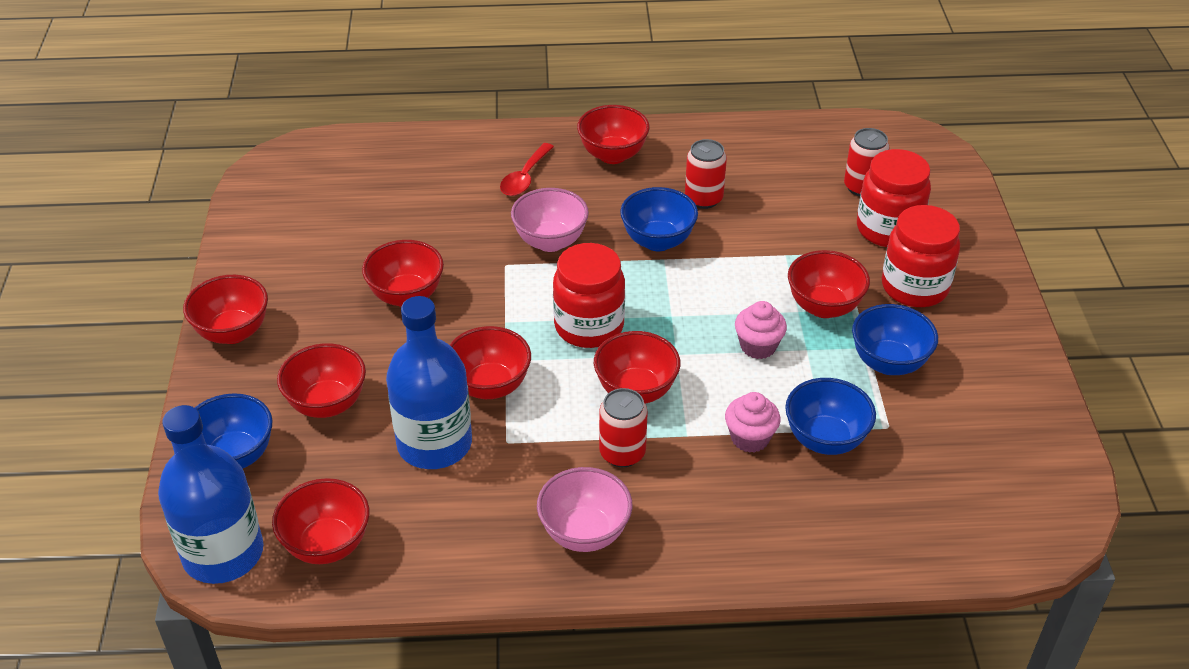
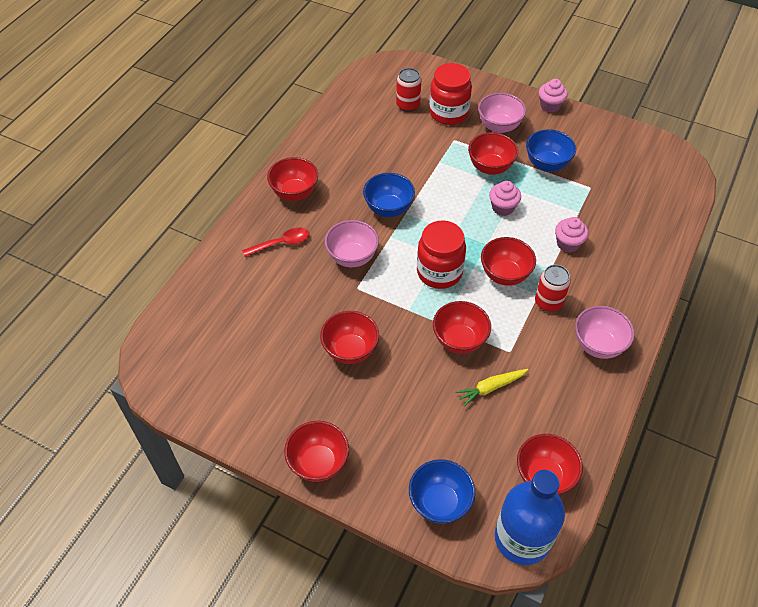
camera: 60 degrees left, 10 degrees up
red bowl [277,343,366,418] -> none
blue bottle [386,296,472,469] -> yellow carrot [456,369,528,407]
red spoon [500,143,554,196] -> red spoon turned 75 degrees counterclockwise [242,227,310,257]
red can [685,139,727,209] -> none
blue bowl [785,378,876,455] -> none
red jar [882,205,960,307] -> pink bowl [478,93,526,133]
none -> pink cupcake [539,79,568,113]

